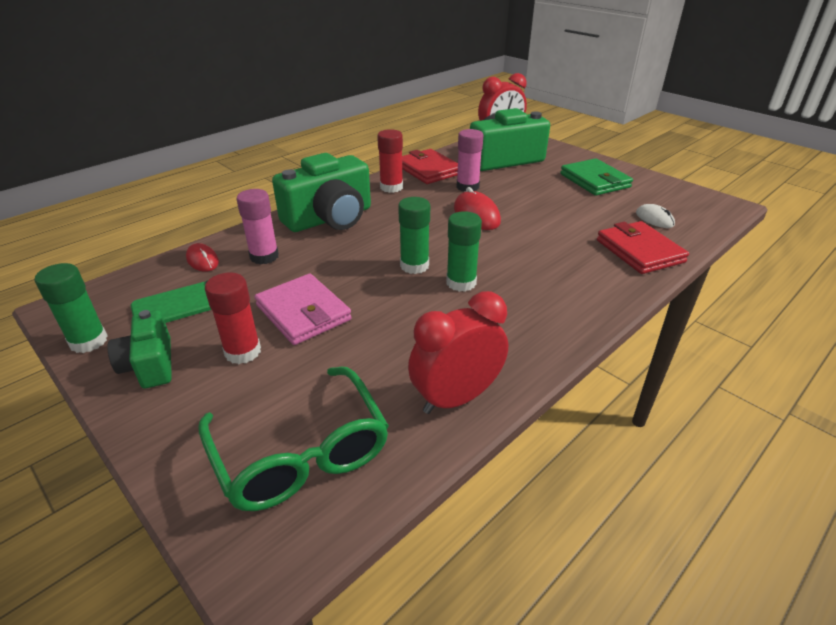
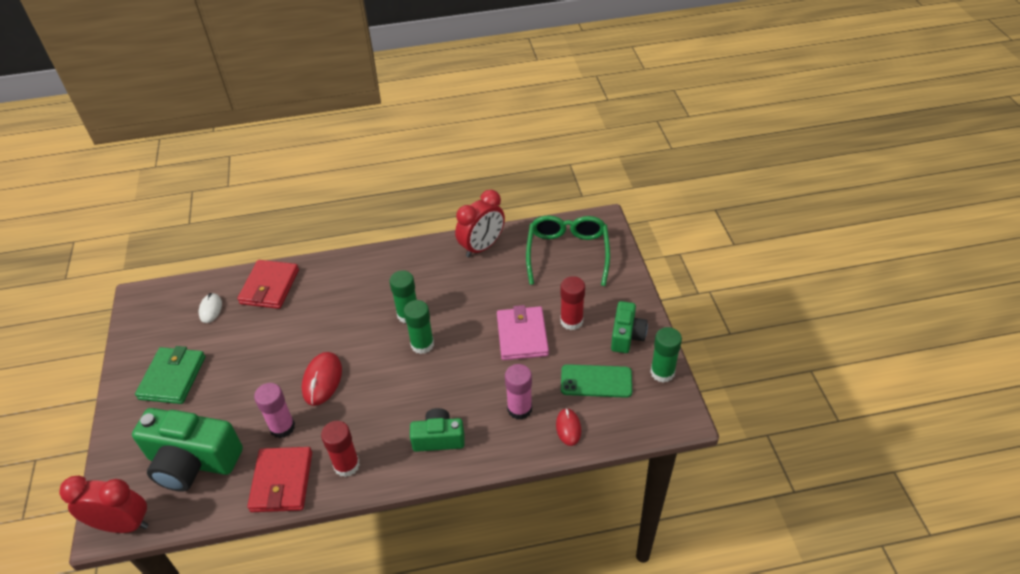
camera: 145 degrees left, 10 degrees up
green camera [272,153,371,232] -> green camera [410,408,465,452], size x0.57
red clock [408,291,508,414] -> red clock turned 45 degrees counterclockwise [455,190,505,258]

